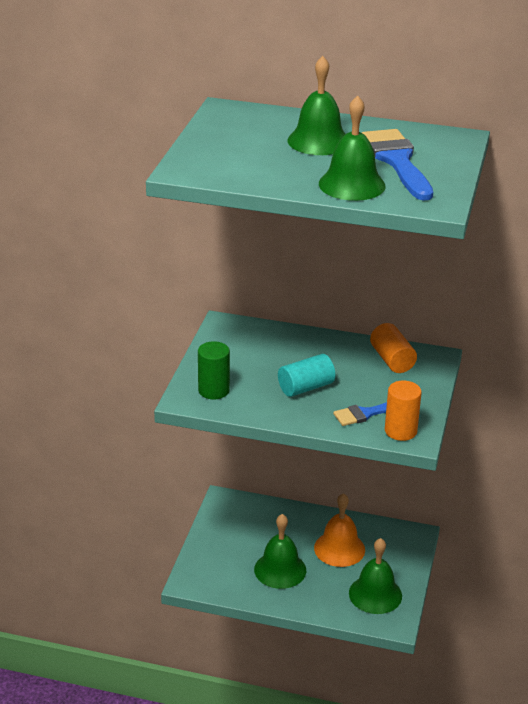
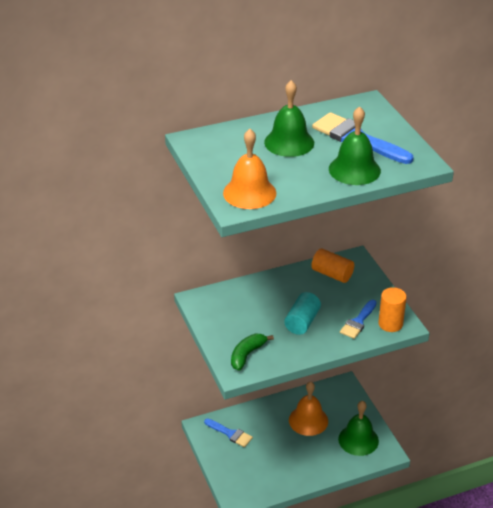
camera: 35 degrees left, 5 degrees up
green cylinder [198,341,230,399] -> green banana [231,334,274,371]
green bell [254,514,306,589] -> none
none -> blue brush [204,418,253,447]
none -> orange bell [223,129,276,209]

